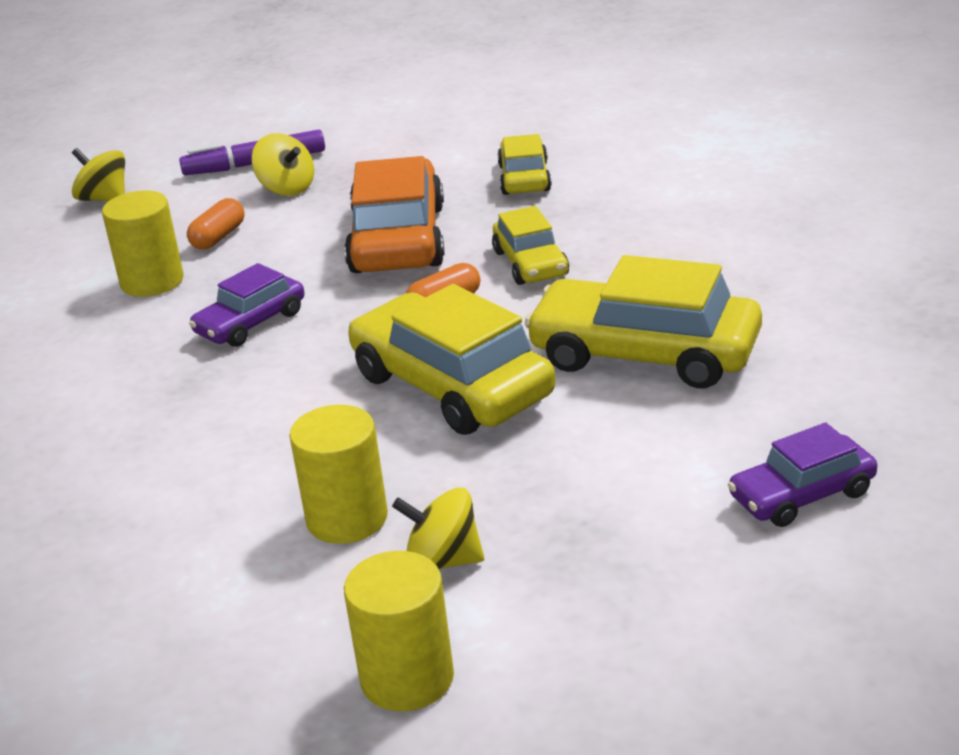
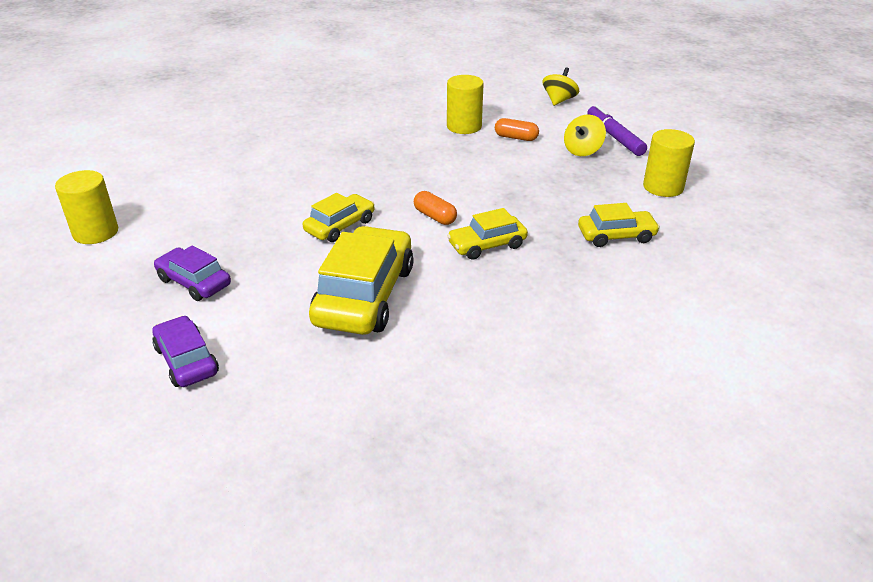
camera: 80 degrees right, 5 degrees up
purple car [189,263,304,347] -> purple car moved to [154,245,231,301]
yellow cylinder [289,405,388,544] -> yellow cylinder moved to [643,129,695,197]
orange car [344,156,444,273] -> none
yellow car [348,284,556,435] -> yellow car [303,193,374,242], size x0.56
yellow spinning top [392,487,484,569] -> none

